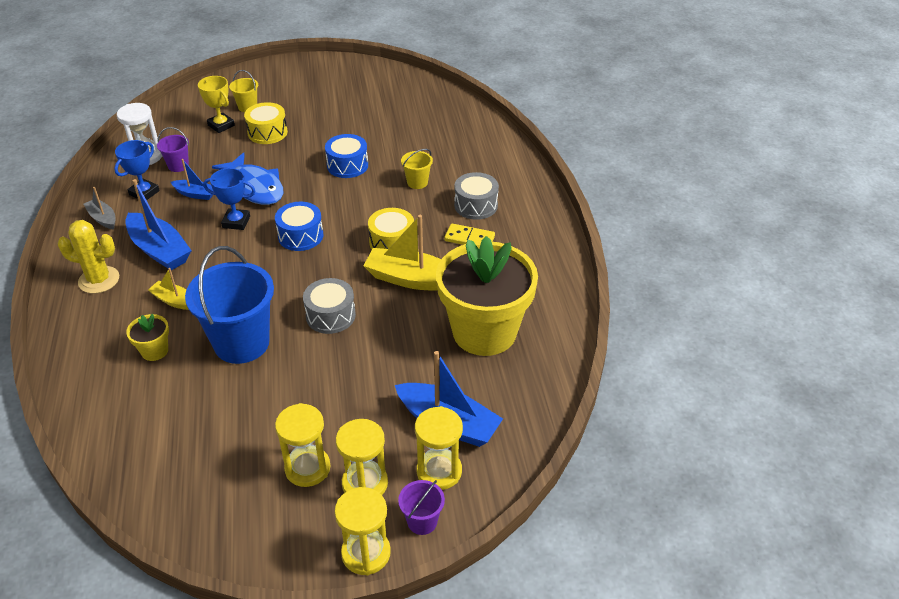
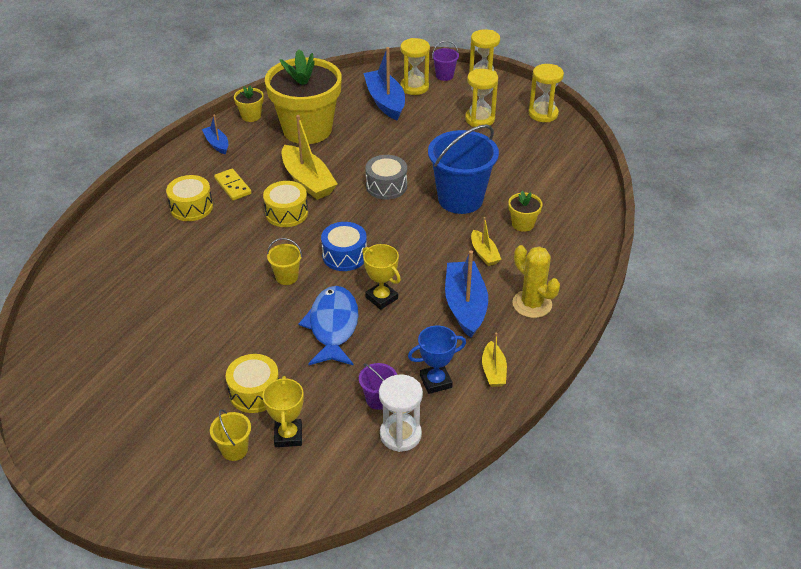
camera: 140 degrees left, 0 degrees up
grey boat [83,187,116,229] -> yellow boat [482,333,507,387]
blue boat [171,159,213,200] -> blue boat moved to [202,115,228,155]
blue trophy [203,168,255,230] -> yellow trophy [362,244,401,310]
blue drum [325,134,368,178] -> none
yellow hourglass [336,419,388,495] -> yellow hourglass moved to [529,64,564,122]
yellow bucket [401,149,433,189] -> yellow bucket moved to [267,238,302,285]
grey drum [454,172,499,220] -> yellow drum [166,175,213,221]
none -> yellow flower pot [234,86,264,122]

